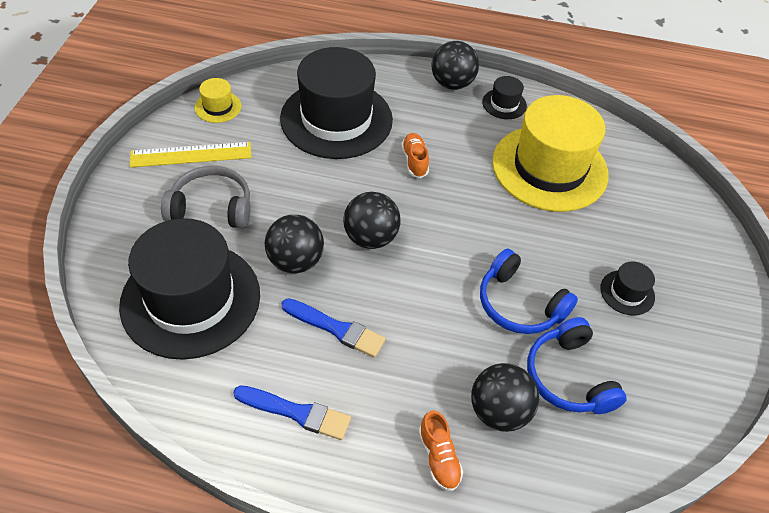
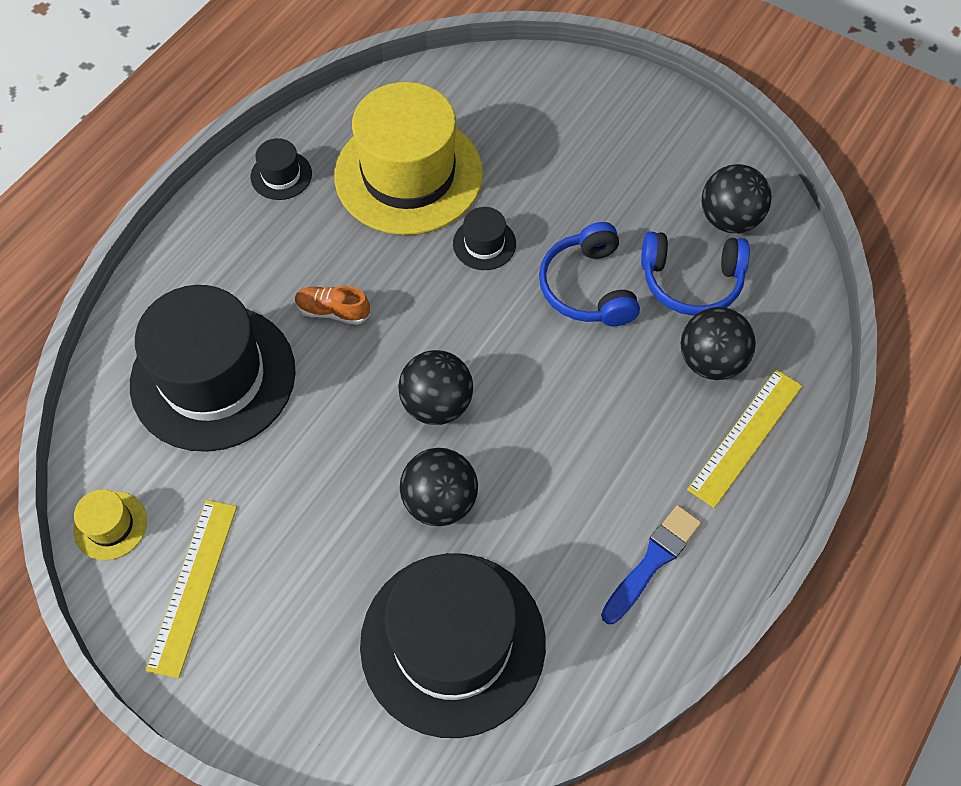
camera: 65 degrees left, 10 degrees up
grey headphones [161,166,251,229] -> none
blue brush [282,298,386,358] -> none
orange shoe [419,411,463,491] -> yellow ruler [687,369,802,508]
black ball [432,41,479,90] -> black ball moved to [702,164,772,233]
blue headphones [480,248,578,334] -> blue headphones turned 105 degrees clockwise [539,222,640,326]
black hat [600,261,655,316] -> black hat moved to [453,207,516,270]

